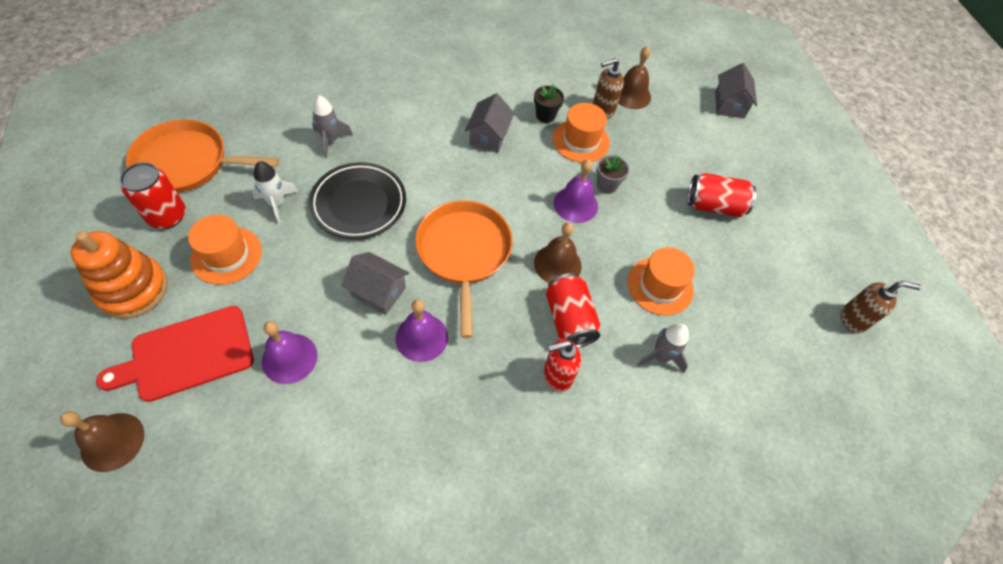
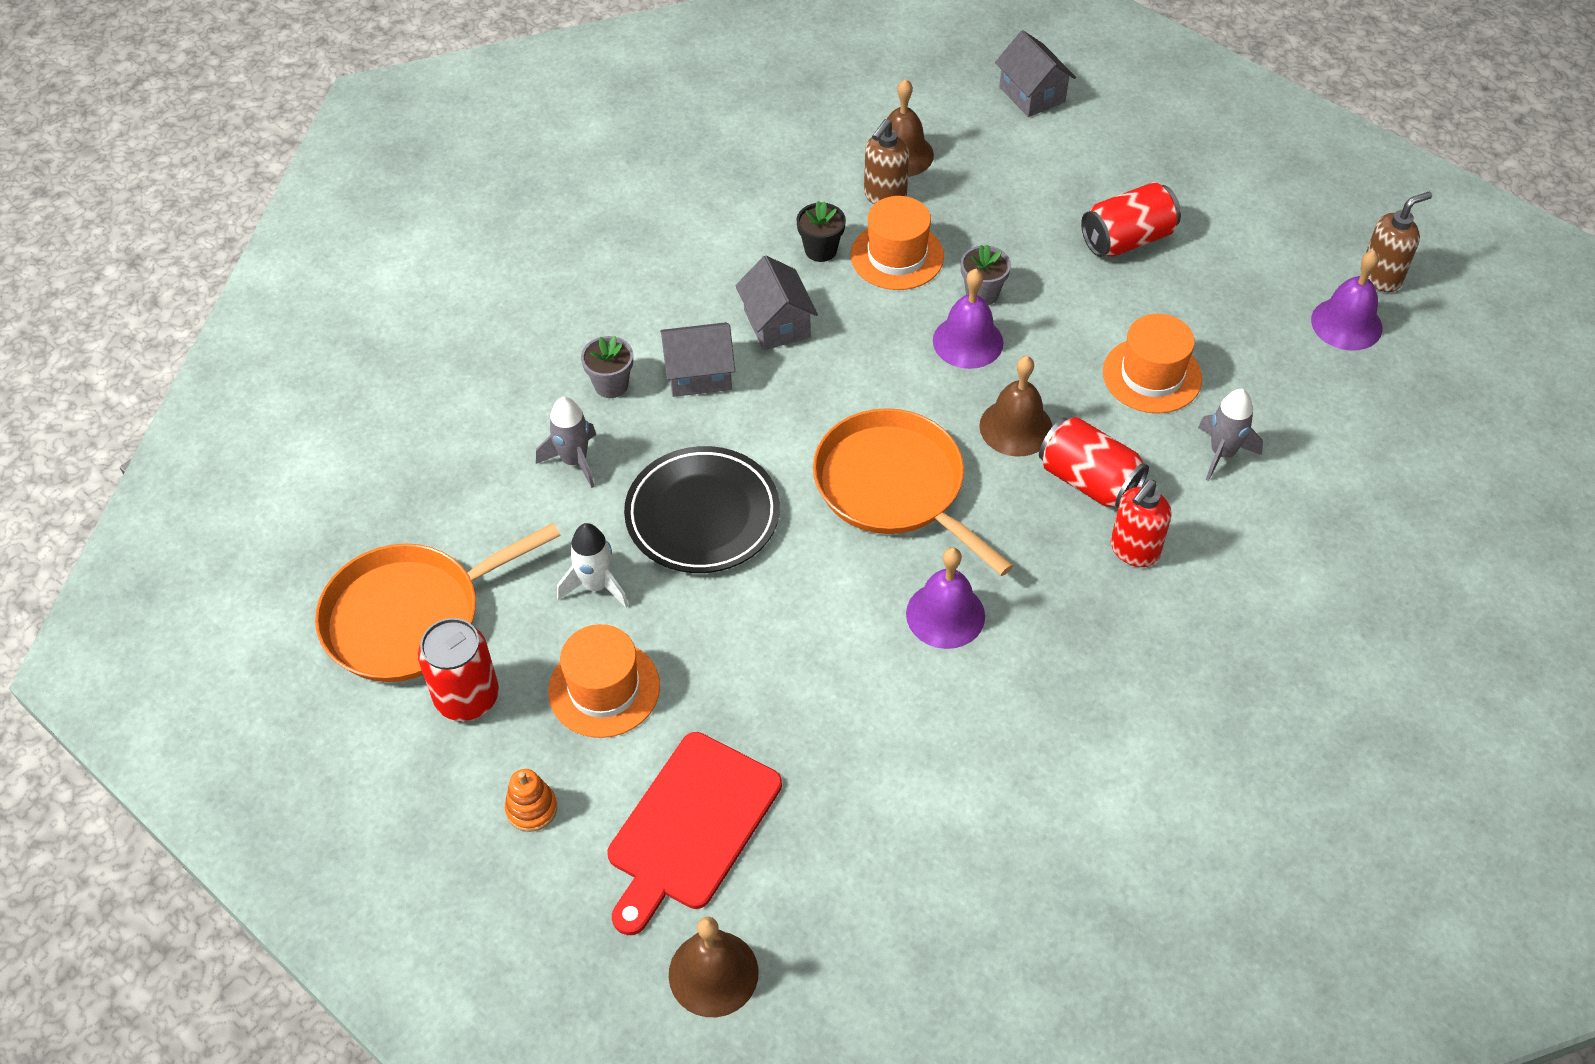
camera: 30 degrees left, 5 degrees down
orange stacking toy [71,231,168,319] -> orange stacking toy [505,769,557,832], size x0.47
purple bell [262,321,318,384] -> purple bell moved to [1311,250,1382,351]
grey house [342,252,409,315] -> grey house moved to [660,322,735,397]
none -> grey flower pot [581,336,633,398]

